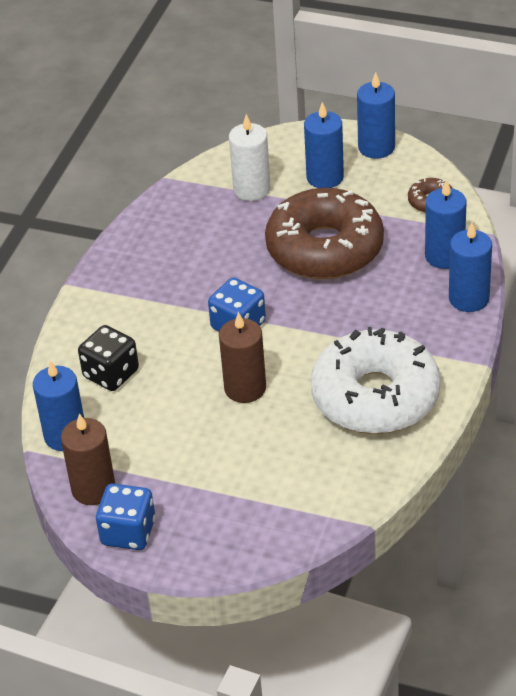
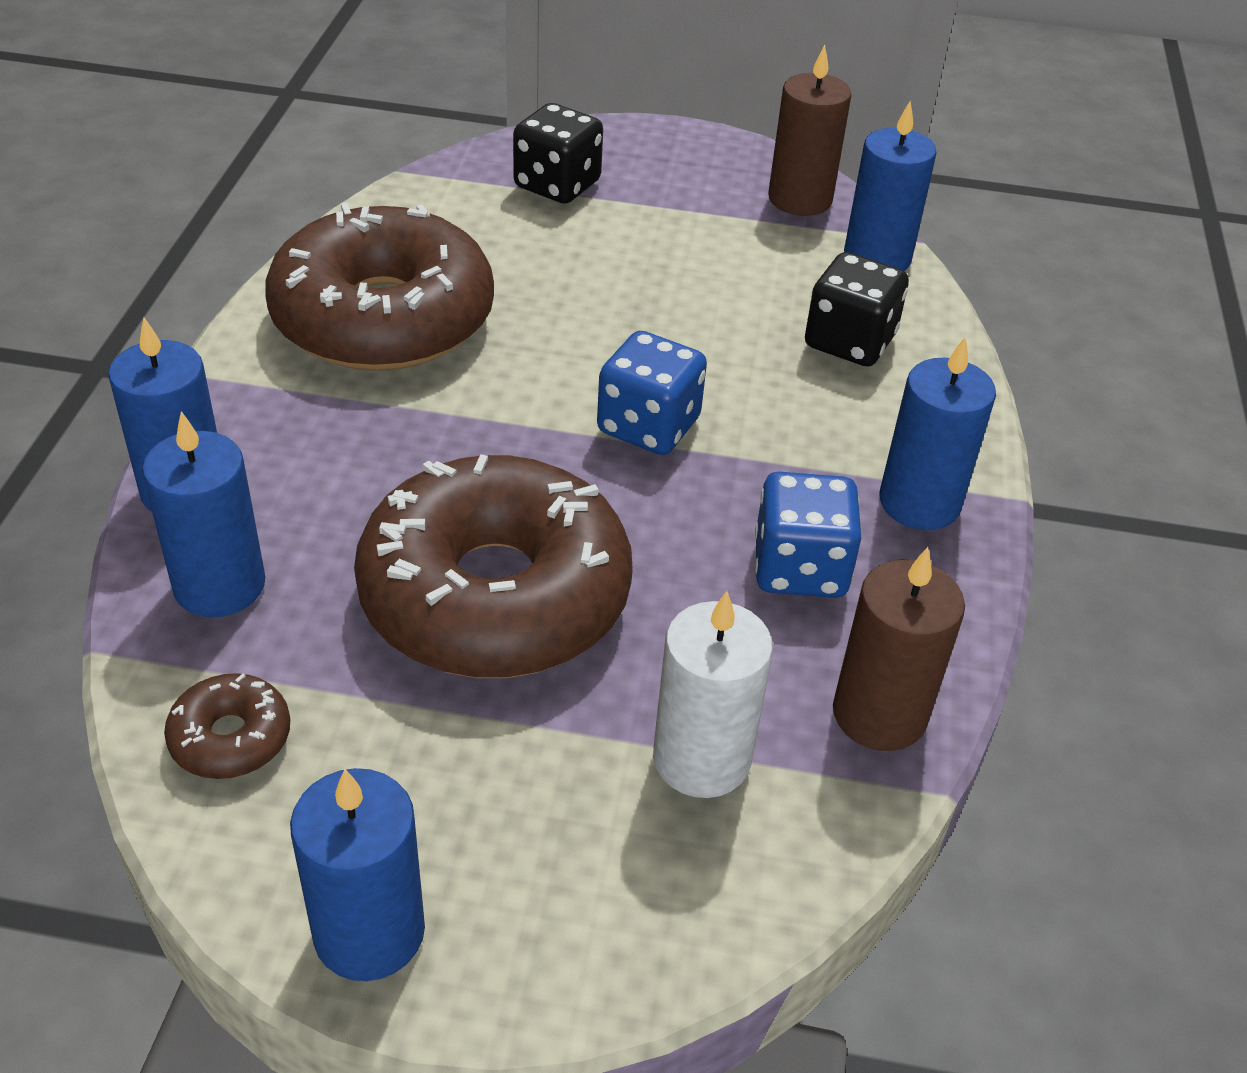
camera: 165 degrees right, 0 degrees up
blue dice [96,483,155,550] -> blue dice moved to [755,472,861,598]
brown candle [219,312,266,403] -> brown candle moved to [833,547,965,751]
blue candle [304,102,344,188] -> blue candle moved to [880,336,996,530]
white donut [311,327,441,434] -> brown donut [265,203,494,371]
none -> black dice [513,103,603,204]

